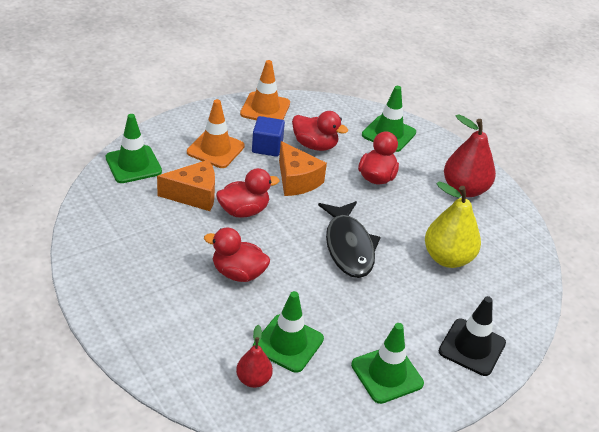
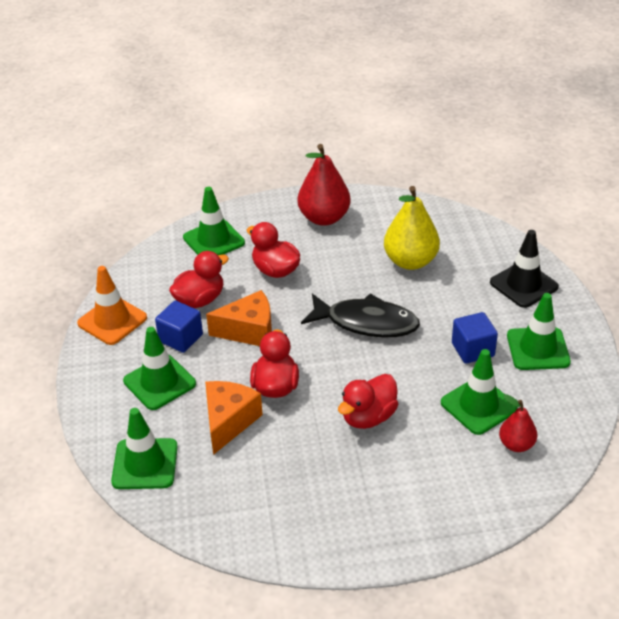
camera: 60 degrees left, 0 degrees up
orange traffic cone [187,99,245,168] -> green traffic cone [123,327,196,410]
none -> blue cube [452,312,498,364]

